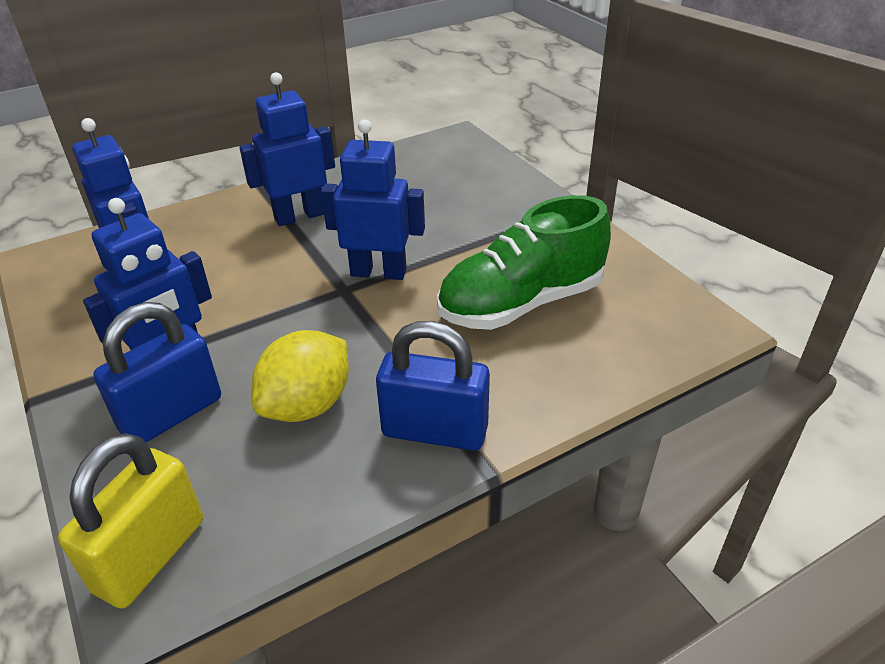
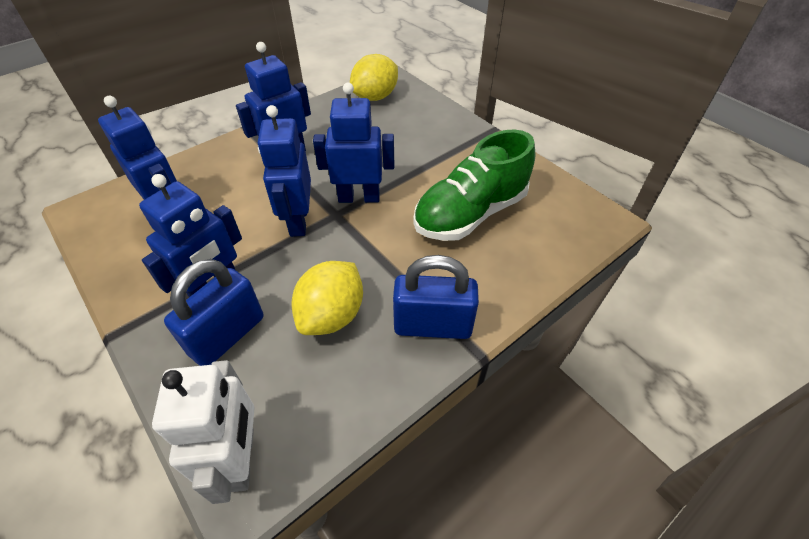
camera: 10 degrees left, 10 degrees up
yellow padlock [58,433,203,609] -> white robot [152,360,255,504]
none -> blue robot [258,105,311,237]
none -> yellow lemon [350,54,398,101]

